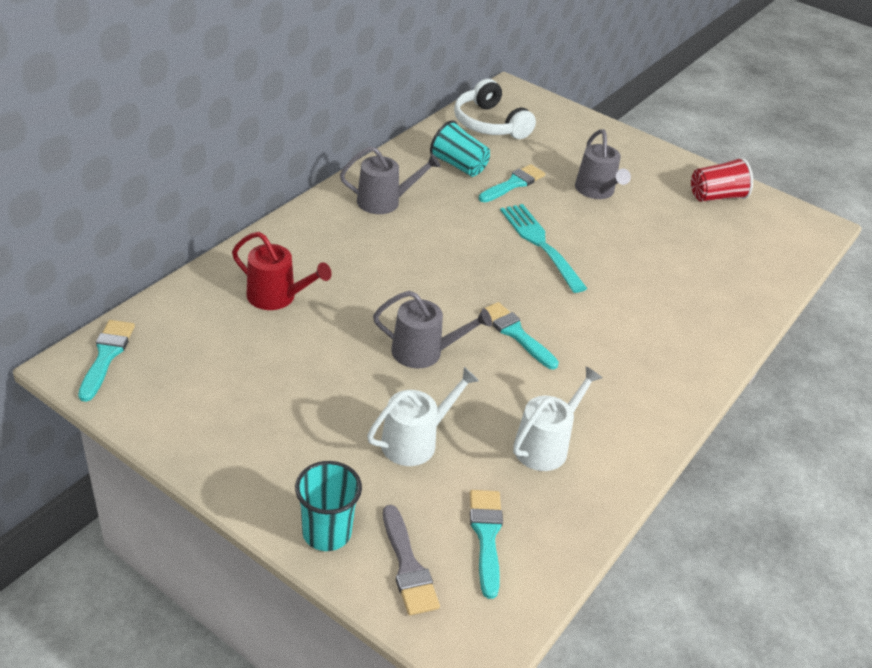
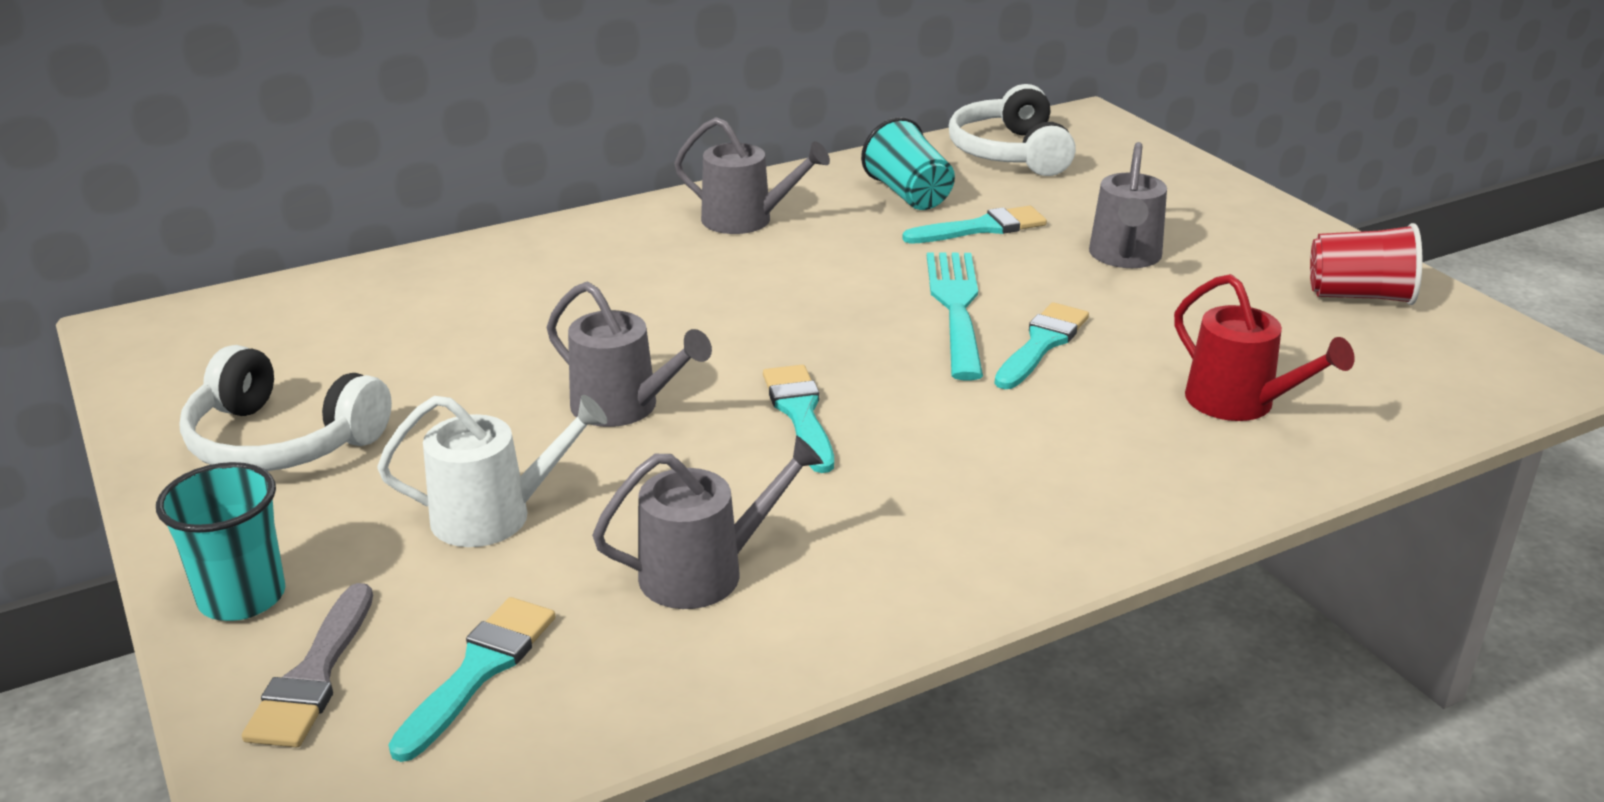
camera: 30 degrees right, 10 degrees down
turquoise brush [78,320,135,402] -> turquoise brush moved to [994,302,1089,389]
red watering can [232,232,332,310] -> red watering can moved to [1174,274,1355,421]
white watering can [513,366,602,471] -> grey watering can [592,436,823,609]
none -> white headphones [179,345,392,471]

